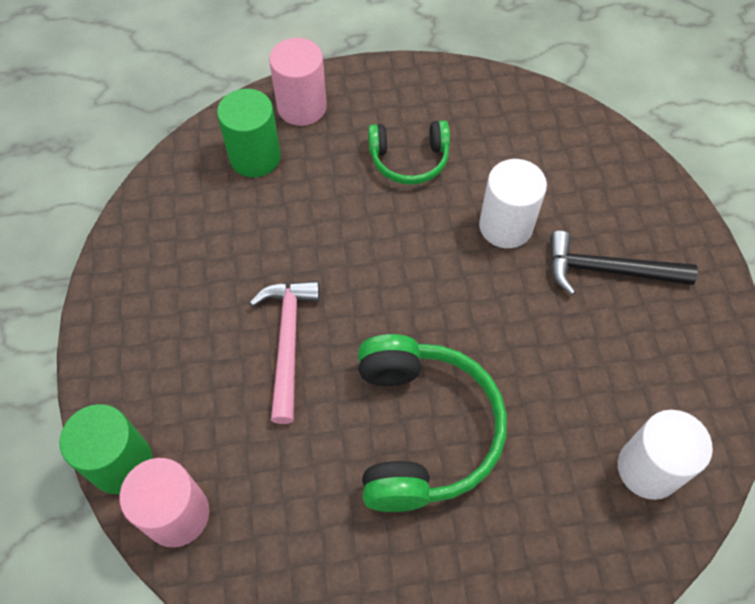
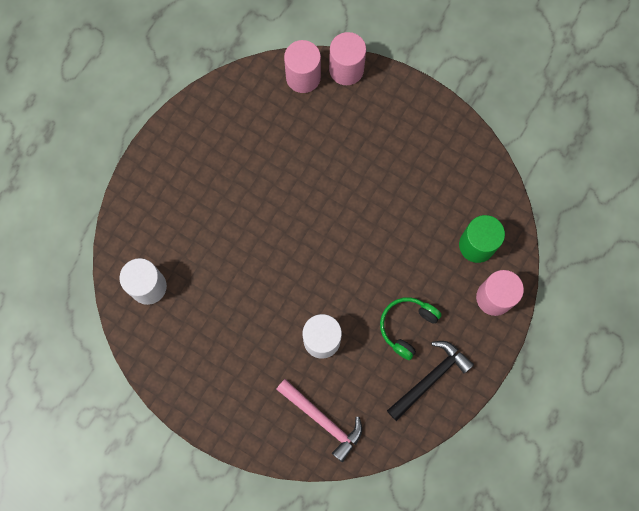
camera: 130 degrees right, 15 degrees up
green cylinder [60,404,153,494] -> pink cylinder [329,32,366,85]
pink hammer [250,281,320,424] -> pink hammer moved to [276,379,362,462]
green headphones [358,334,507,512] -> none
black hammer [550,231,698,295] -> black hammer moved to [387,341,474,421]

